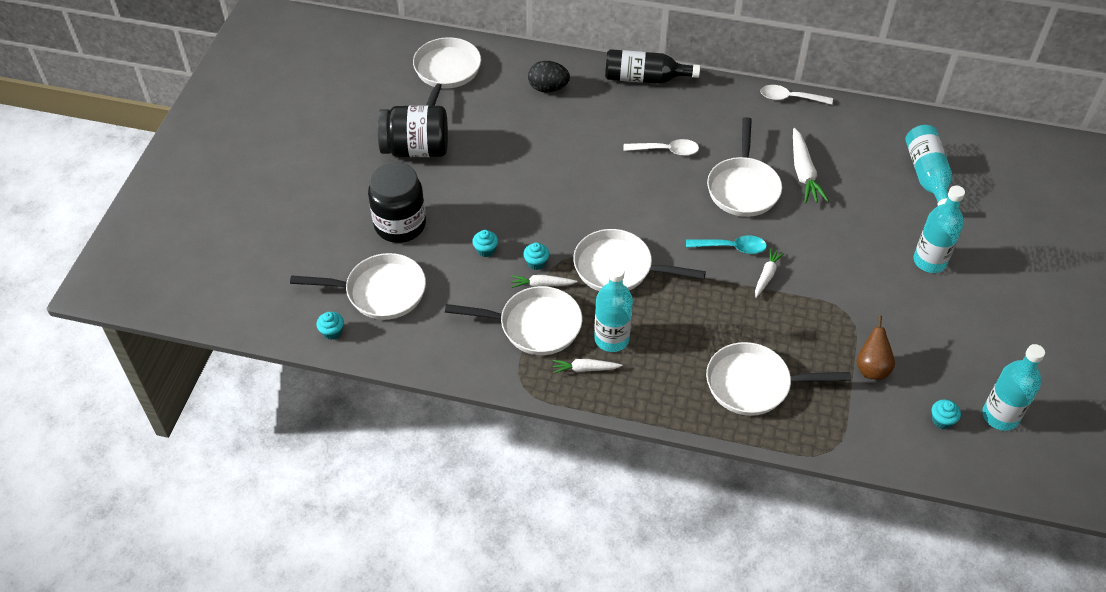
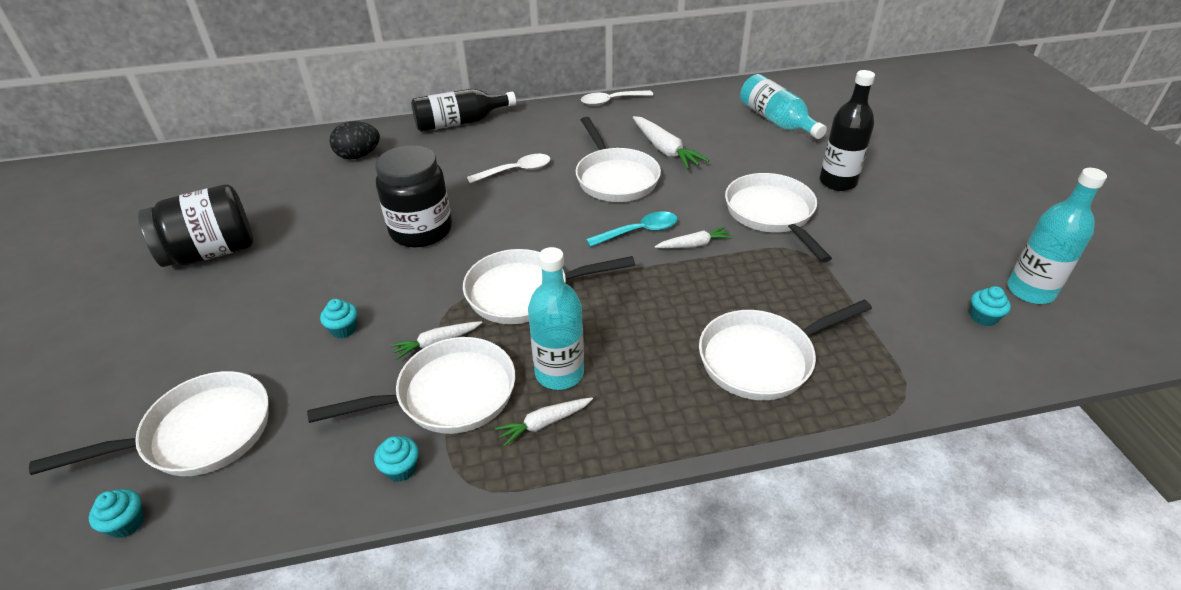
camera: 25 degrees left, 10 degrees down
black jar [368,162,426,243] -> black jar moved to [375,145,452,247]
white pan [413,37,481,106] -> white pan moved to [725,173,832,263]
turquoise cupcake [523,242,549,270] -> turquoise cupcake moved to [374,436,419,482]
white carrot [755,248,784,298] -> white carrot turned 75 degrees clockwise [655,227,733,249]
brown pear [856,315,895,380] -> none
turquoise bottle [913,186,965,273] -> black bottle [820,70,875,191]

